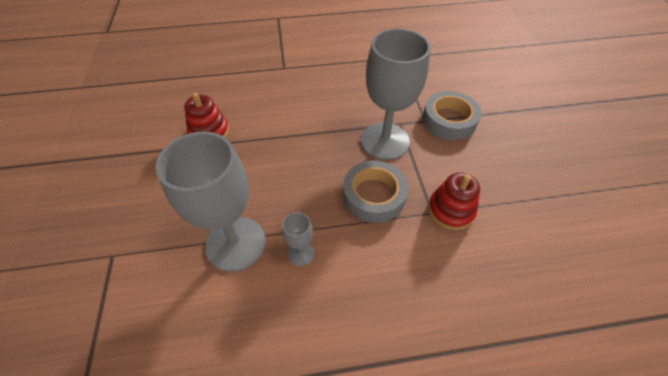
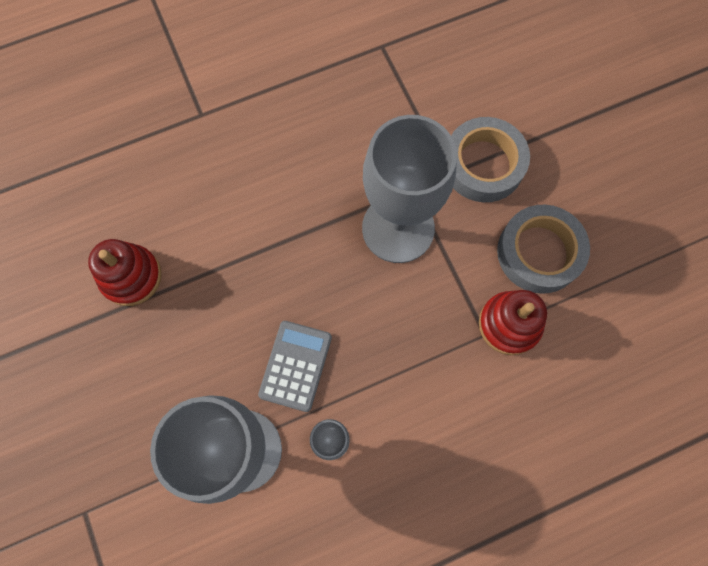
camera: 15 degrees left, 20 degrees up
grey tape [343,161,408,223] -> grey tape moved to [497,205,590,294]
none -> grey calculator [258,321,332,412]

